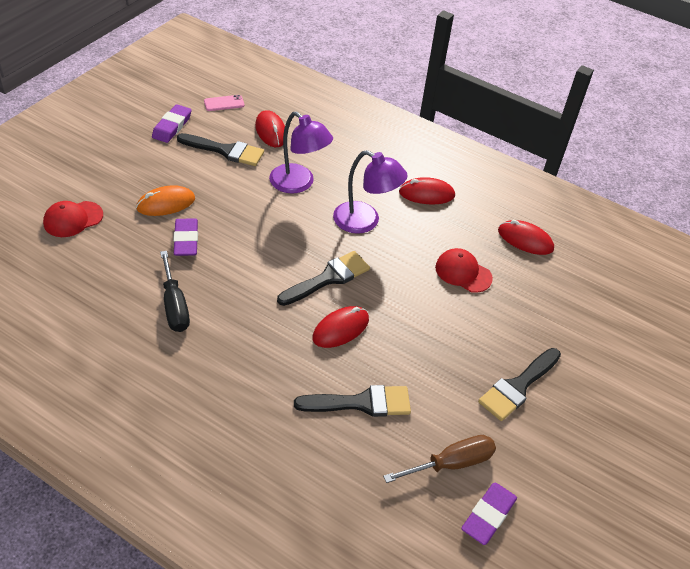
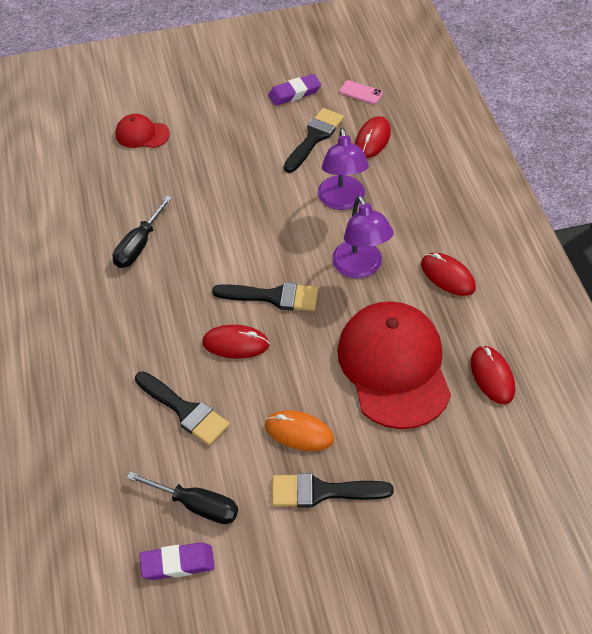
camera: 50 degrees right, 5 degrees up
orange mouse [136,185,195,216] -> orange mouse moved to [265,410,334,451]
purple eraser [173,218,198,256] -> none
black brush [177,133,264,166] -> black brush turned 120 degrees counterclockwise [284,108,344,173]
brown screwdriver [383,435,496,483] -> black screwdriver [127,472,238,524]
red cap [435,248,493,293] -> red cap [337,301,451,429], size x2.17

